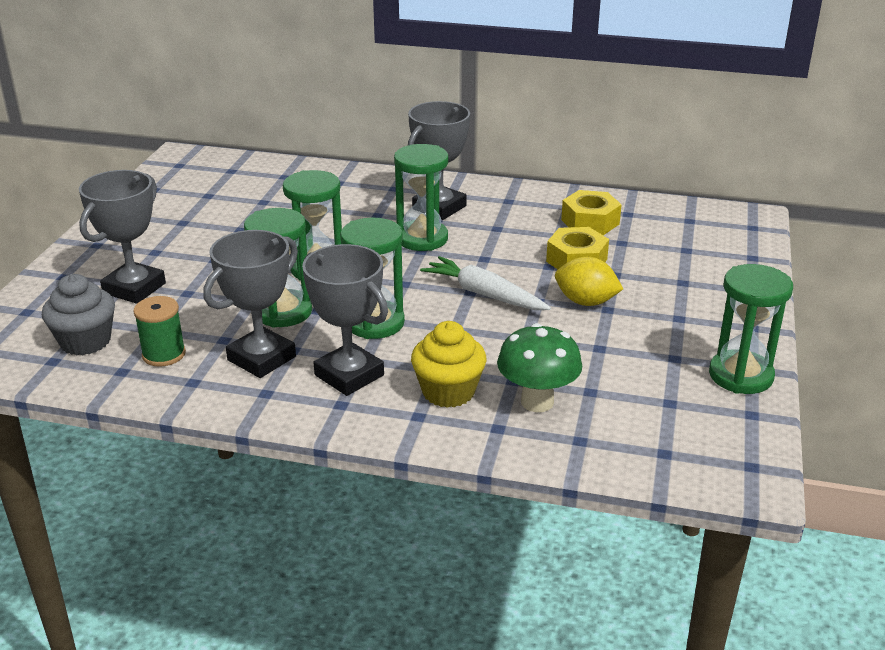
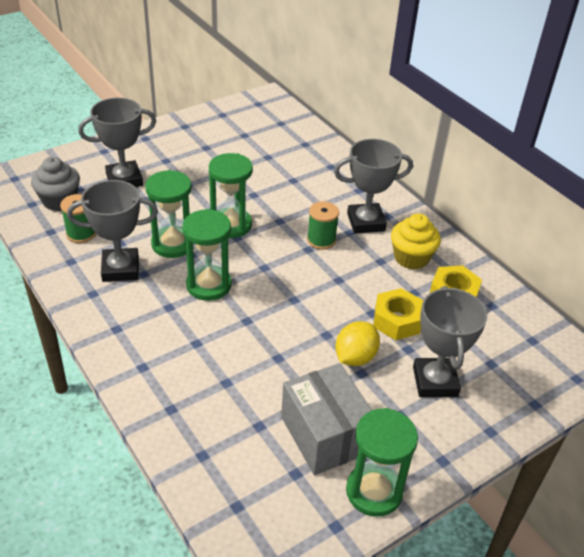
camera: 40 degrees right, 10 degrees up
grey trophy [302,244,388,396] -> grey trophy moved to [413,286,487,397]
green hourglass [394,144,448,251] -> green spool [307,201,339,250]
yellow cupcake [411,321,487,408] -> yellow cupcake moved to [391,213,441,270]
white carrot [420,256,551,310] -> none
green mushroom [497,323,582,412] -> none
yellow lemon [555,257,623,306] -> yellow lemon turned 60 degrees clockwise [335,321,380,366]
none -> grey box [281,363,372,475]

